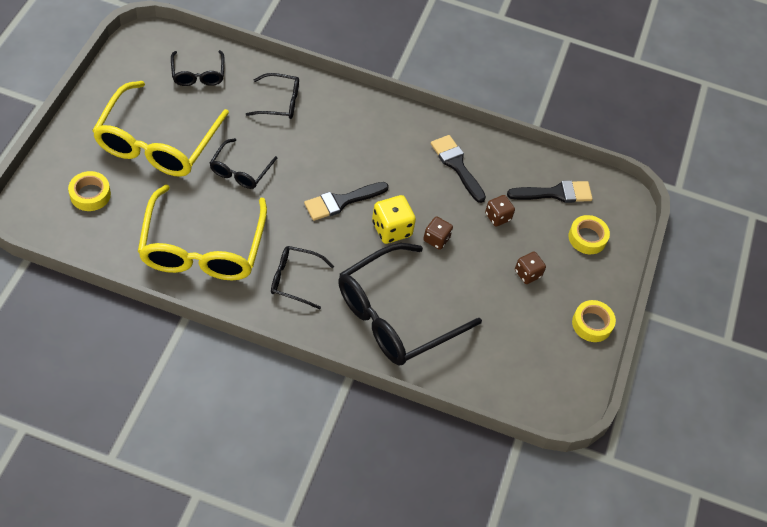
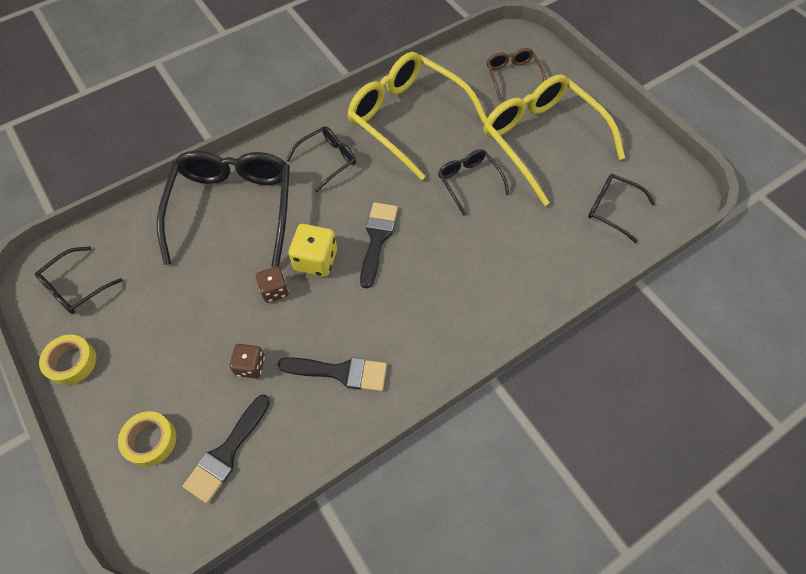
camera: 135 degrees right, 5 degrees up
yellow tape [68,171,111,211] -> brown glasses [486,48,546,101]
black glasses [246,73,299,119] -> black glasses moved to [35,247,123,314]
brown dice [515,252,546,284] -> none

